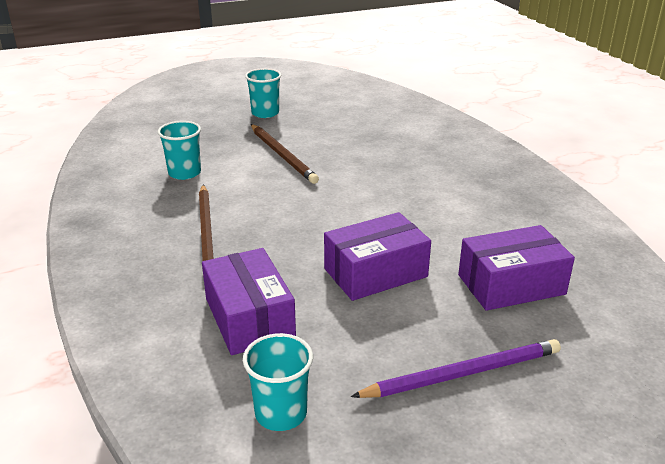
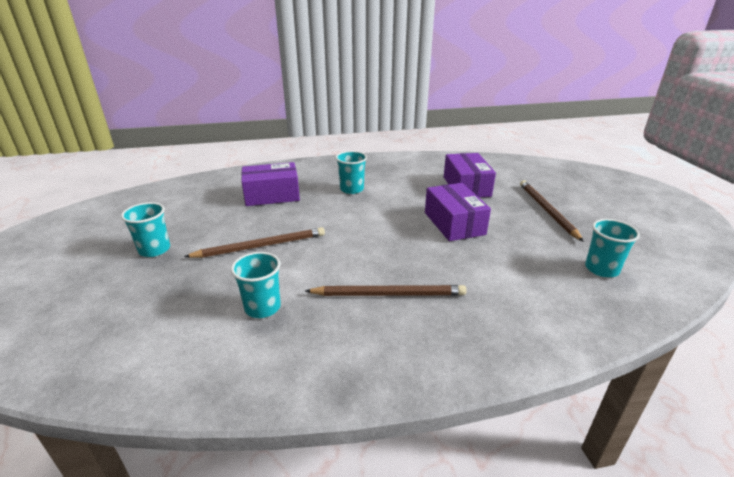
camera: 80 degrees left, 0 degrees up
purple box [202,248,296,355] -> purple box moved to [241,162,300,206]
purple pencil [351,339,561,398] -> brown pencil [520,180,584,242]
none -> turquoise cup [336,151,367,194]

